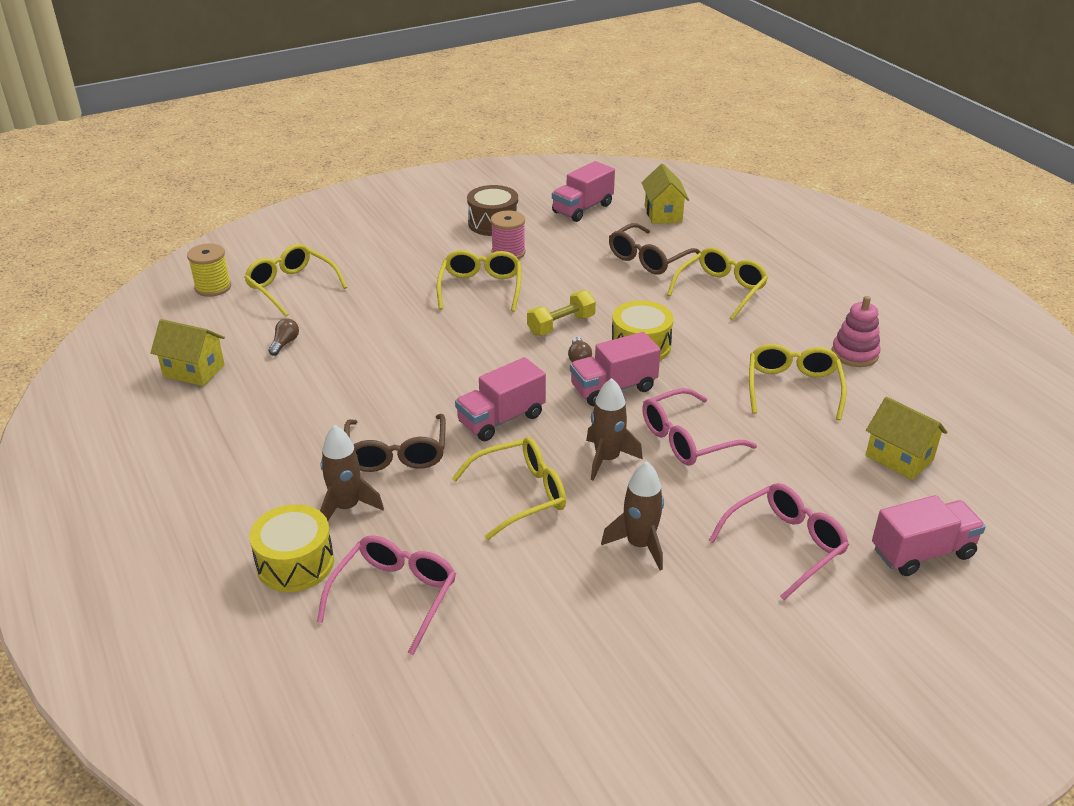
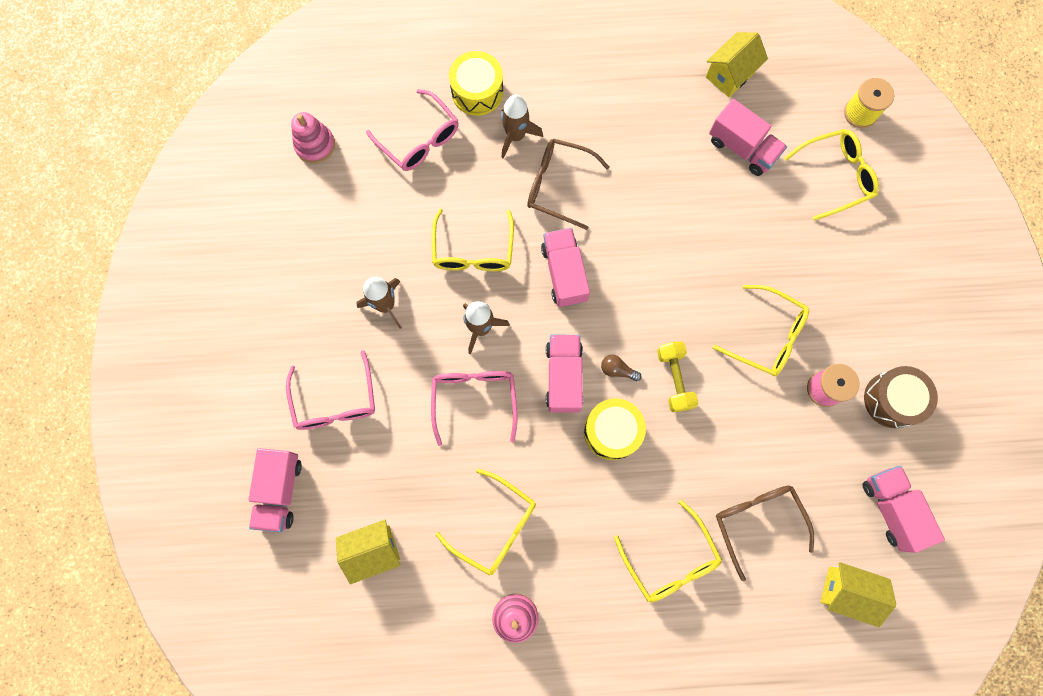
camera: 115 degrees right, 40 degrees up
brown light bulb [268,318,299,356] -> pink truck [709,99,787,176]
none -> pink stacking toy [291,112,335,164]

